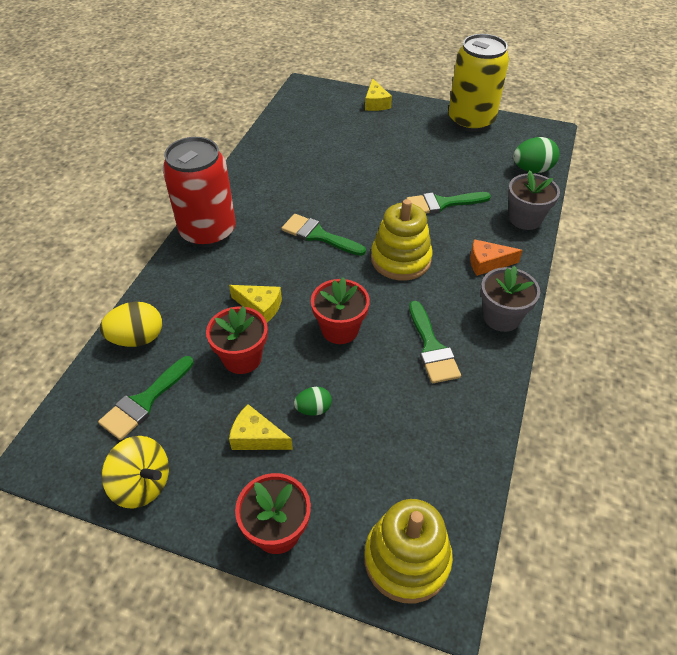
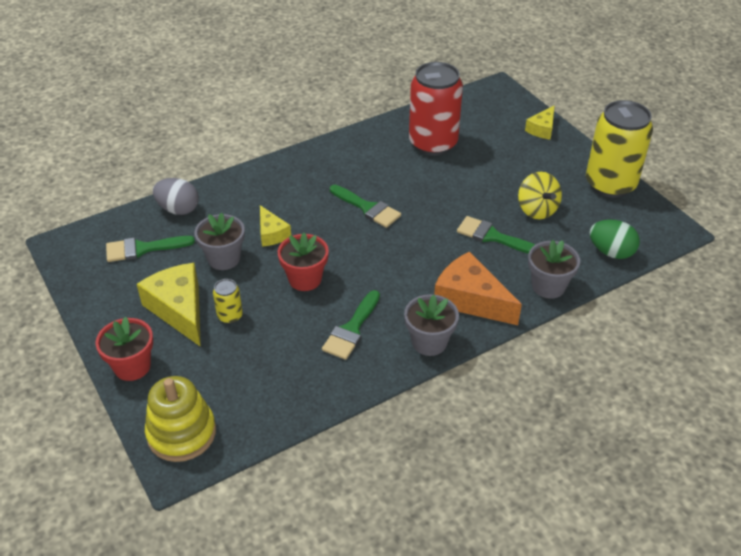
camera: 40 degrees right, 5 degrees down
yellow egg [100,302,162,347] -> grey egg [153,178,199,215]
yellow spinning top [102,436,169,509] -> yellow spinning top moved to [518,172,562,219]
red can [163,137,236,247] -> red can moved to [409,62,463,156]
red flower pot [206,306,268,374] -> grey flower pot [194,213,245,270]
yellow cheese [229,404,293,450] -> yellow cheese [137,263,201,347], size x1.77
green brush [281,214,366,256] -> green brush turned 150 degrees clockwise [330,185,401,228]
green egg [294,387,332,416] -> yellow can [213,279,243,324]
yellow stacking toy [371,199,433,280] -> none
orange cheese [470,239,523,276] -> orange cheese [434,251,522,325], size x1.77

